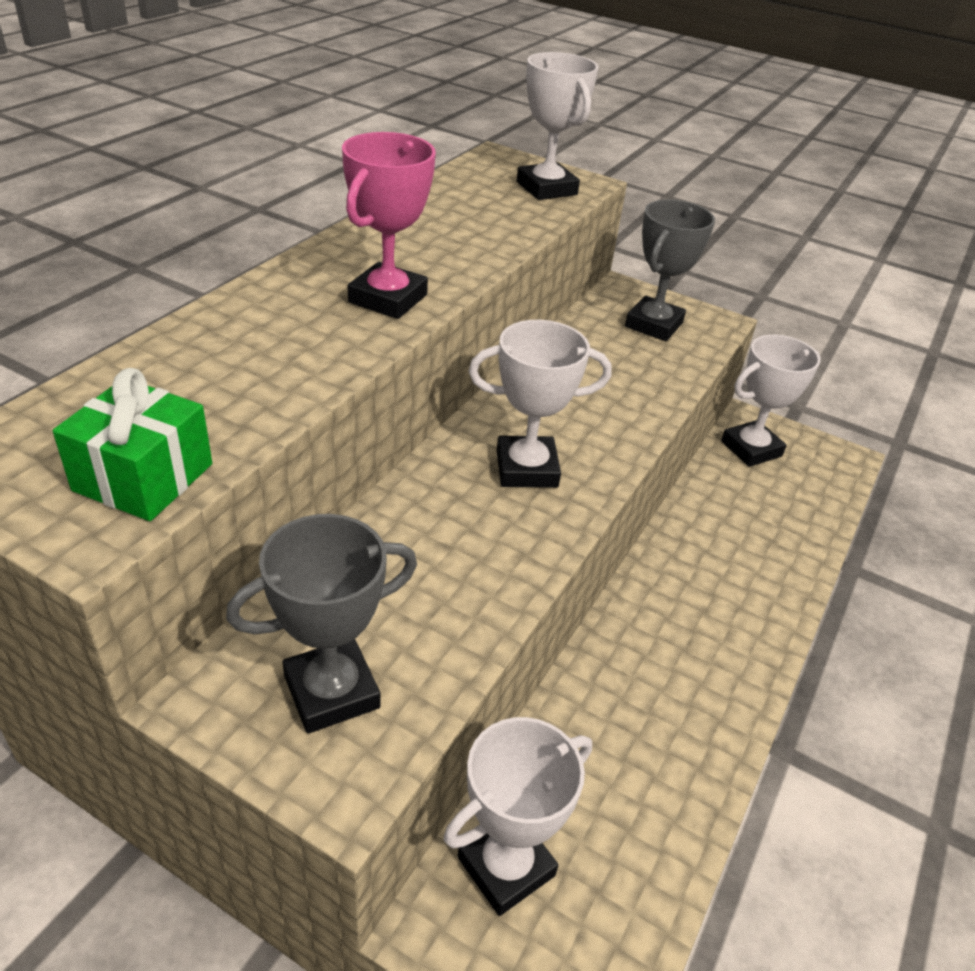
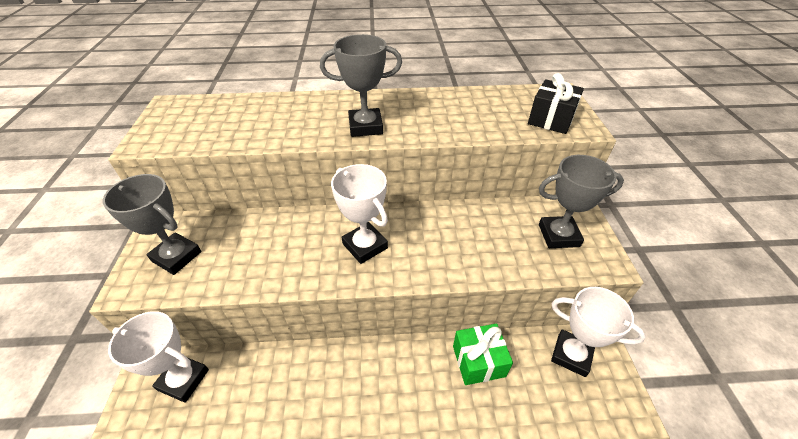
camera: 60 degrees right, 5 degrees up
green gift [53,368,212,521] -> green gift moved to [453,324,513,385]
pink trophy [342,132,436,319] -> grey trophy [320,34,402,137]
white trophy [517,52,598,200] -> black gift [528,73,584,134]

